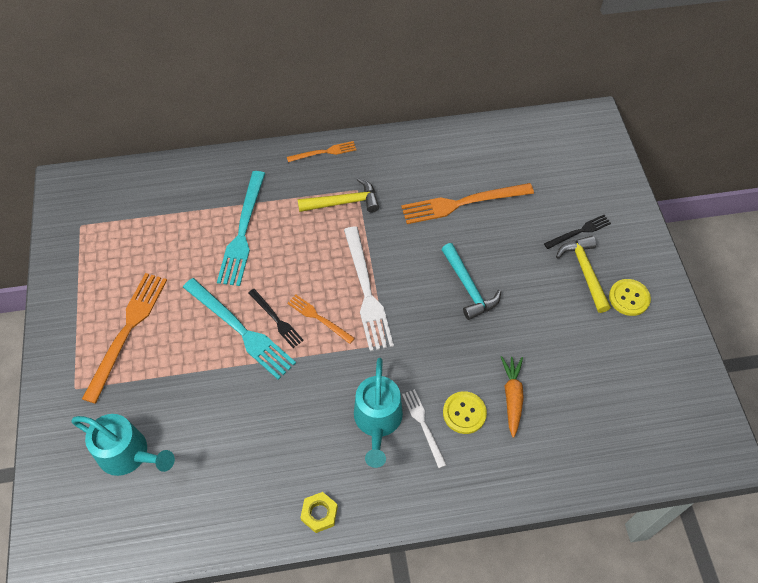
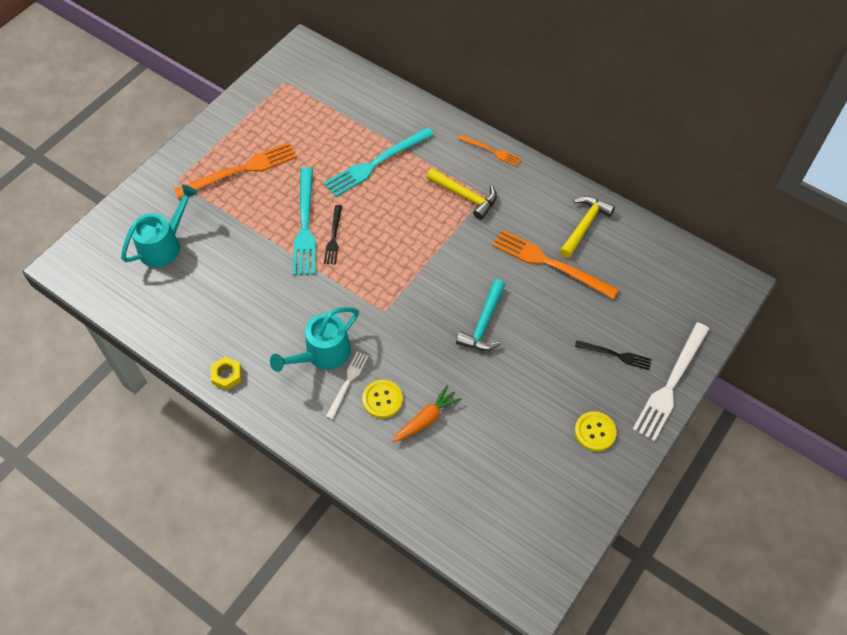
camera: 45 degrees right, 0 degrees up
turquoise watering can [71,414,175,476] -> turquoise watering can turned 120 degrees counterclockwise [121,185,198,267]
orange fork [287,295,355,344] -> none
white fork [344,226,394,351] -> white fork moved to [632,322,709,442]
yellow hammer [556,236,611,313] -> yellow hammer moved to [560,196,615,258]

